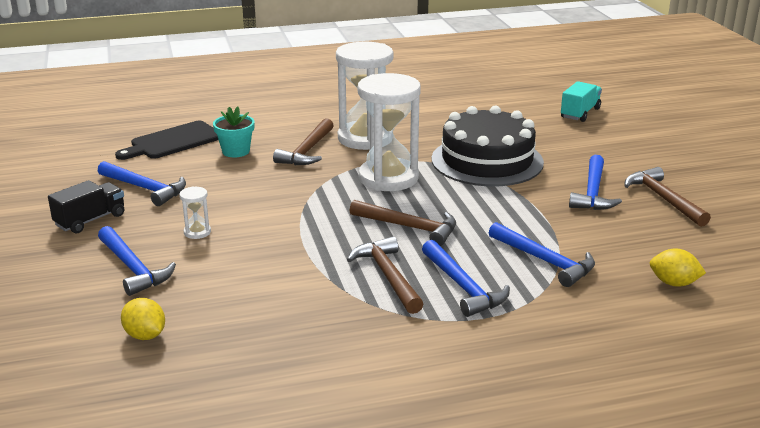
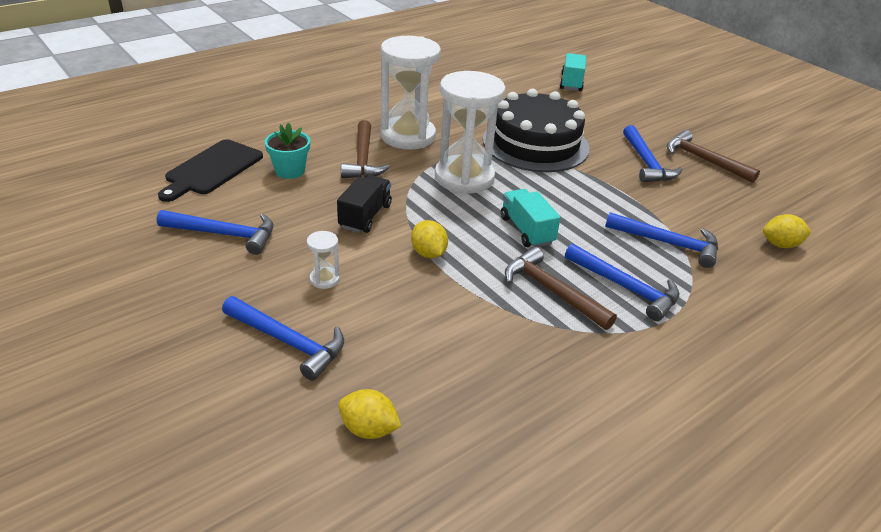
camera: 25 degrees left, 10 degrees up
black truck [48,180,124,233] -> black truck moved to [337,175,392,233]
brown hammer [350,200,456,246] -> turquoise truck [501,189,561,247]
none -> yellow lemon [411,220,448,259]

